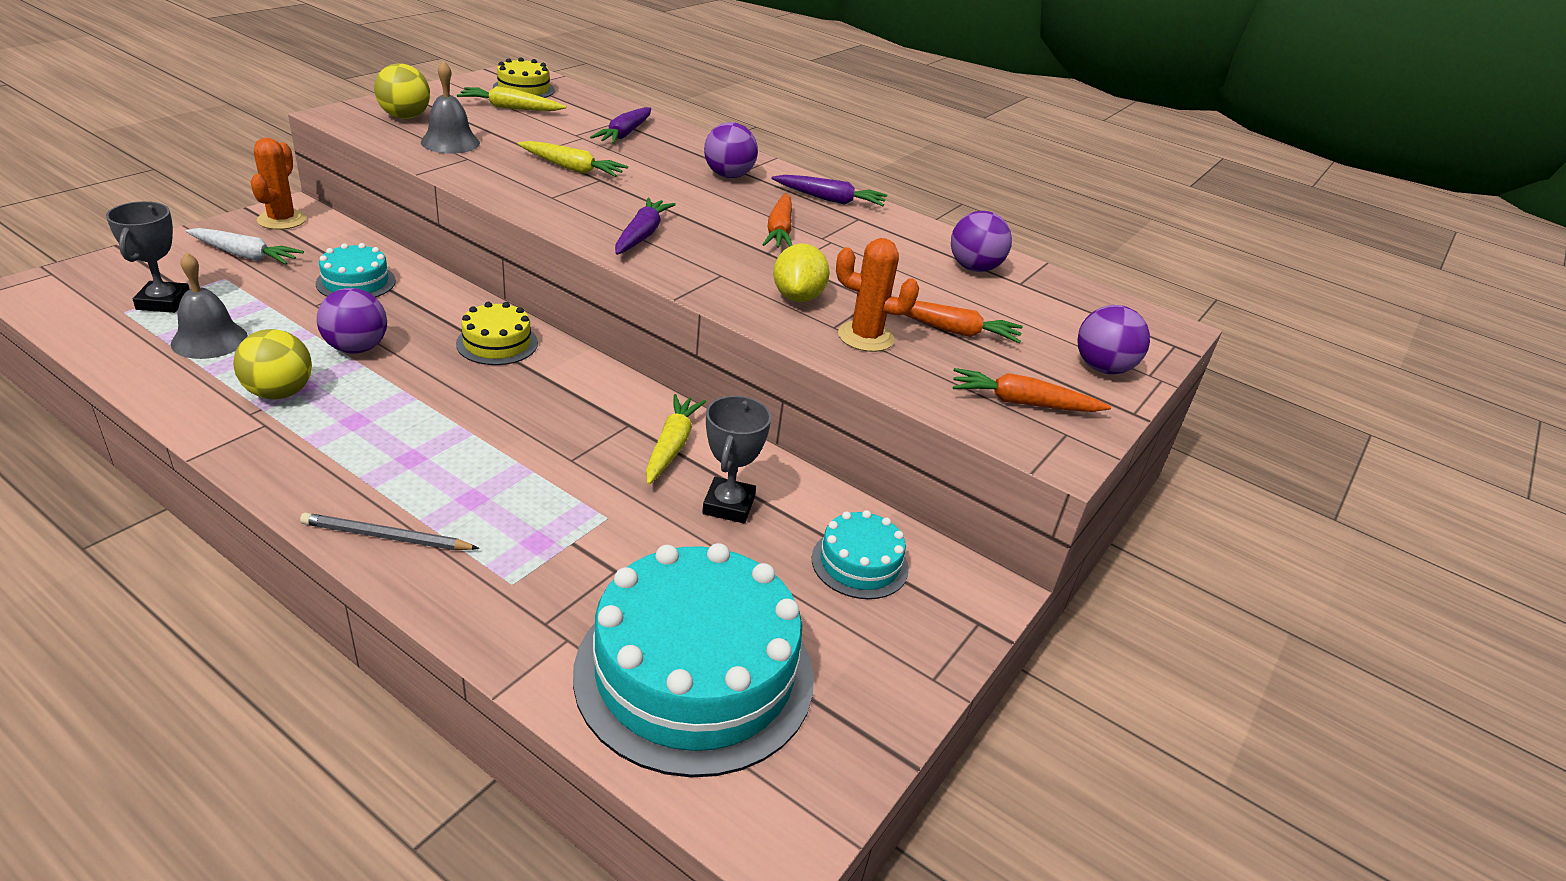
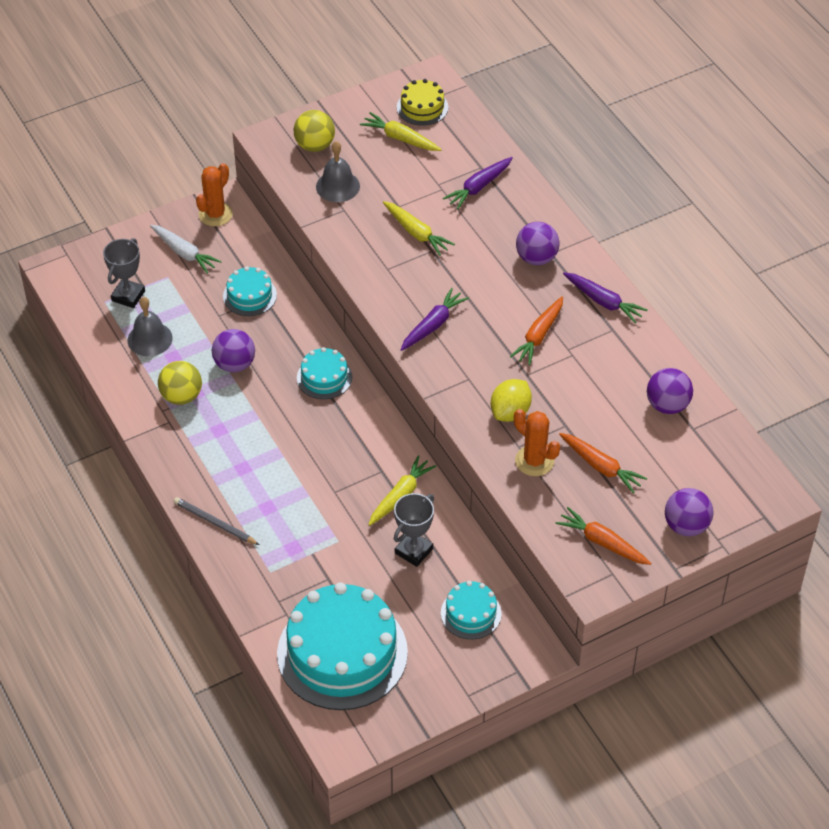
camera: 30 degrees right, 15 degrees up
yellow cake [456,302,538,365] -> turquoise cake [297,347,352,399]

